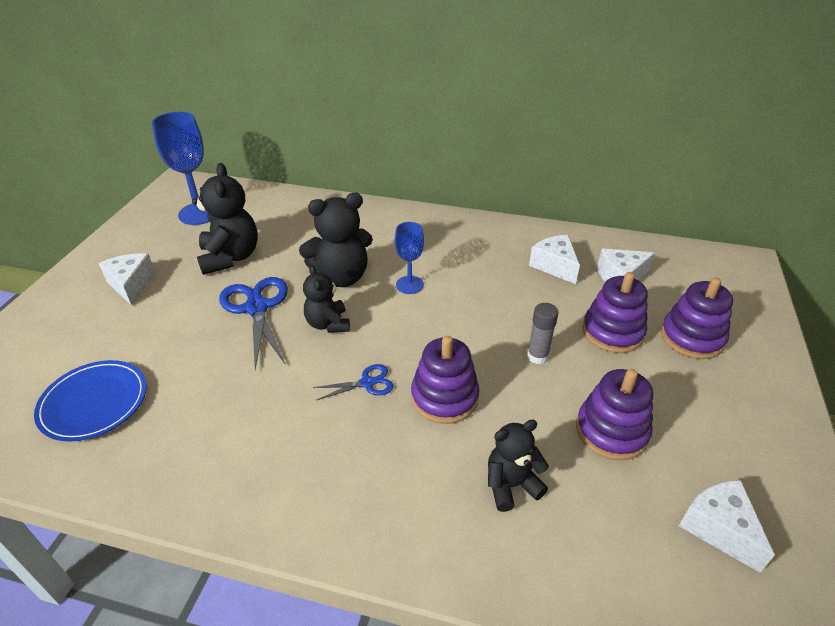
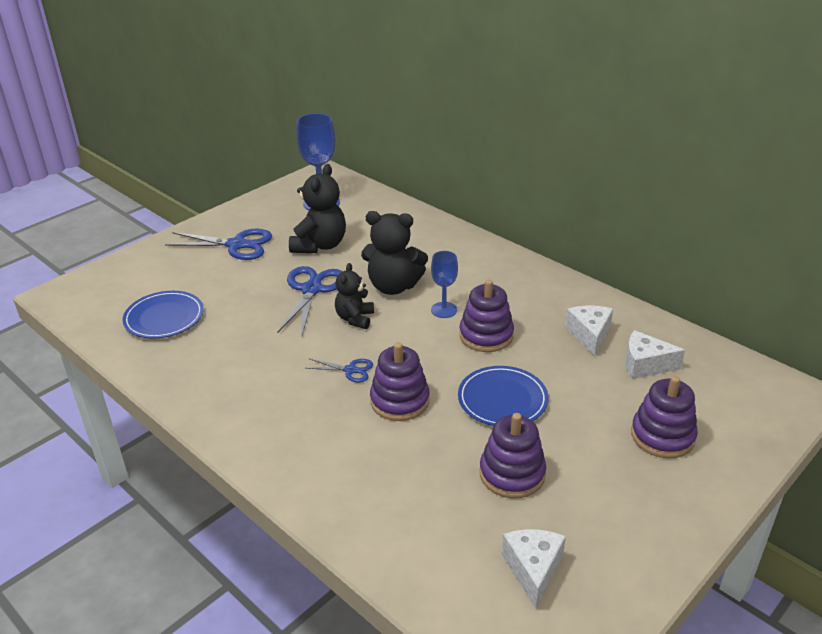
camera: 30 degrees right, 5 degrees down
white cheese [99,253,155,306] -> blue scissors [165,229,272,260]
black teddy bear [488,420,549,512] -> none
grey glue stick [527,303,558,364] -> blue plate [458,366,549,426]
purple stacking toy [582,272,648,353] -> purple stacking toy moved to [459,279,514,352]

